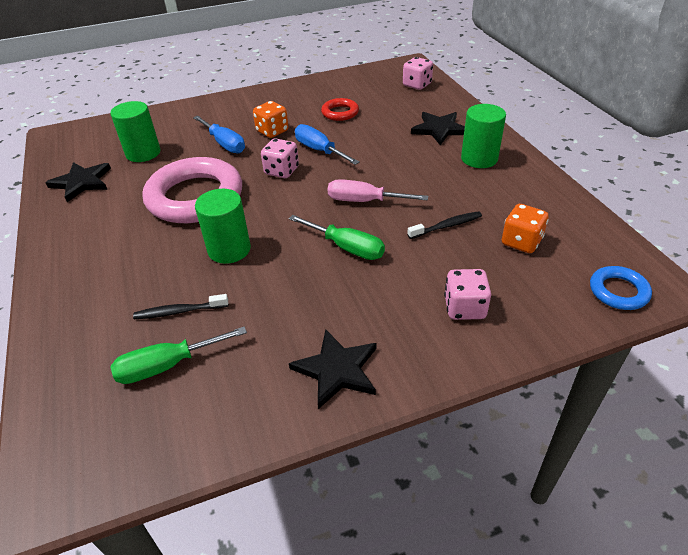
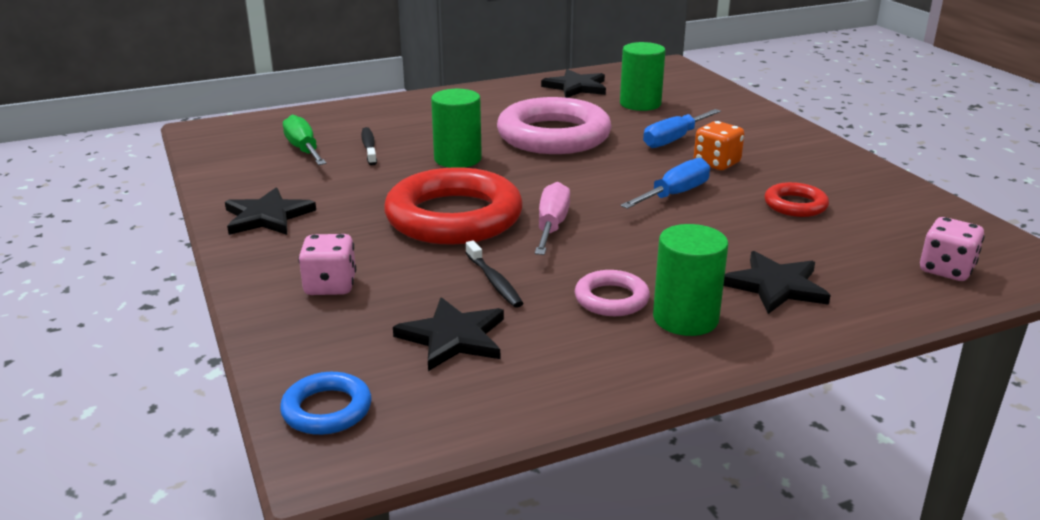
camera: 85 degrees right, 15 degrees down
pink dice [261,138,299,178] -> none
green screwdriver [289,215,385,260] -> red ring [384,167,523,245]
orange dice [502,204,549,253] -> black star [393,297,504,371]
none -> pink ring [575,270,650,316]

